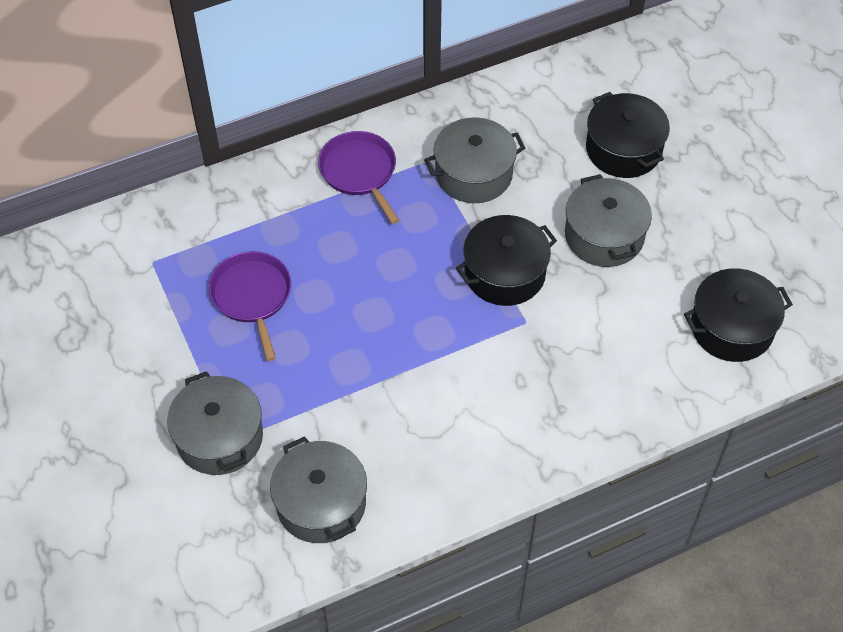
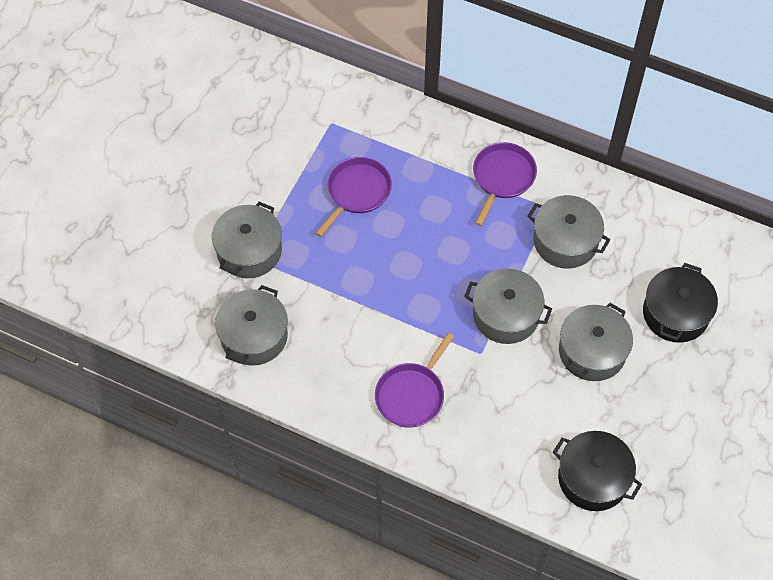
camera: 50 degrees right, 5 degrees up
black pot [456,215,557,306] -> grey pot [464,268,552,344]
none -> purple pan [375,332,454,428]

